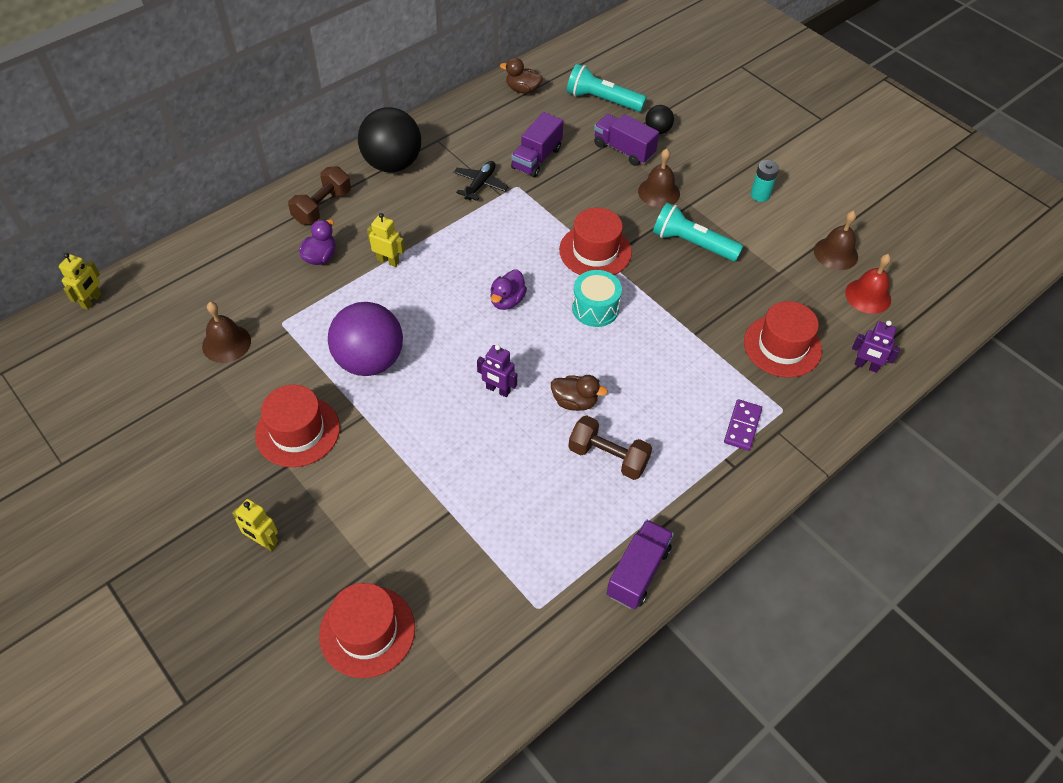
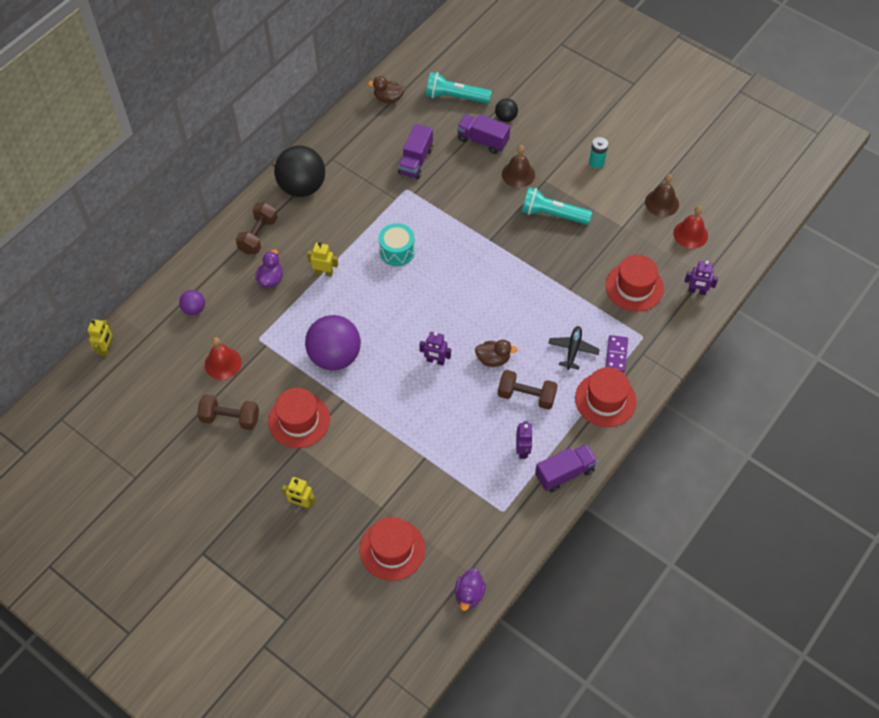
camera: 10 degrees left, 5 degrees up
brown bell [202,302,251,363] -> red bell [205,337,241,380]
black plane [453,161,508,201] -> black plane moved to [548,326,600,370]
purple duck [490,270,527,310] -> purple duck moved to [455,568,486,611]
red hat [559,208,632,275] -> red hat moved to [575,367,637,427]
turquoise drum [572,270,622,327] -> turquoise drum moved to [379,223,415,266]
purple truck [606,519,674,609] -> purple truck turned 45 degrees clockwise [535,444,598,492]
none -> purple ball [179,290,205,315]
none -> brown dumbbell [197,394,259,430]
none -> purple robot [516,422,533,459]

